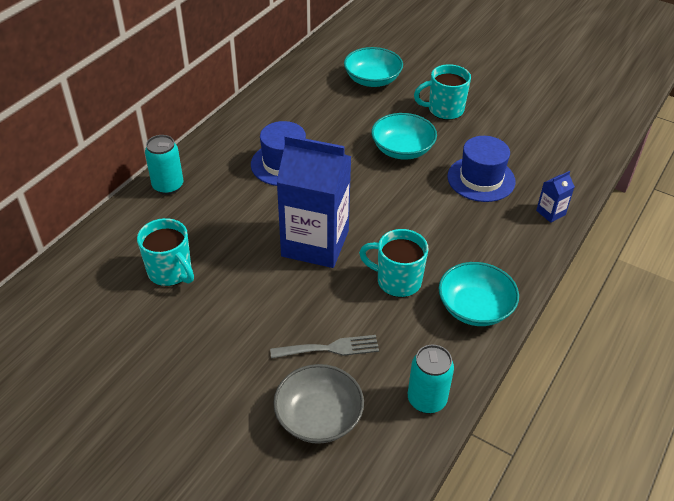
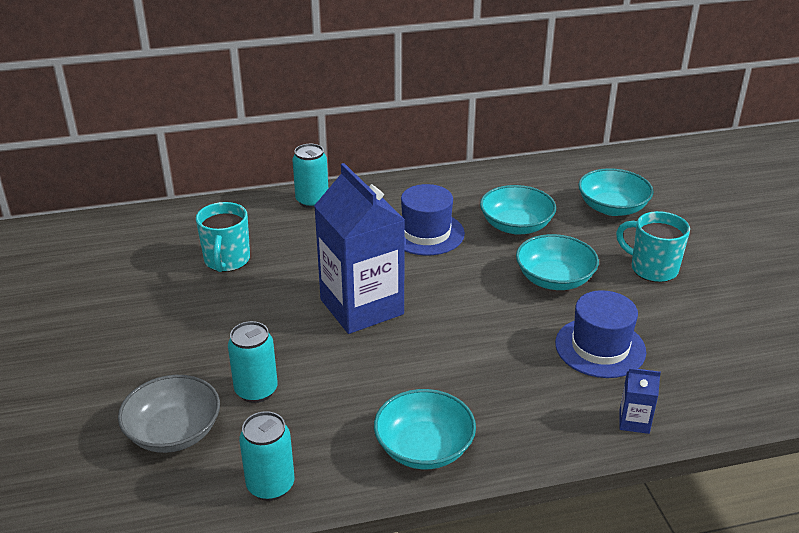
camera: 45 degrees right, 10 degrees down
grey fork [270,335,379,359] -> turquoise can [228,321,278,403]
turquoise mug [359,229,428,297] -> none
none -> turquoise bowl [480,185,556,234]

